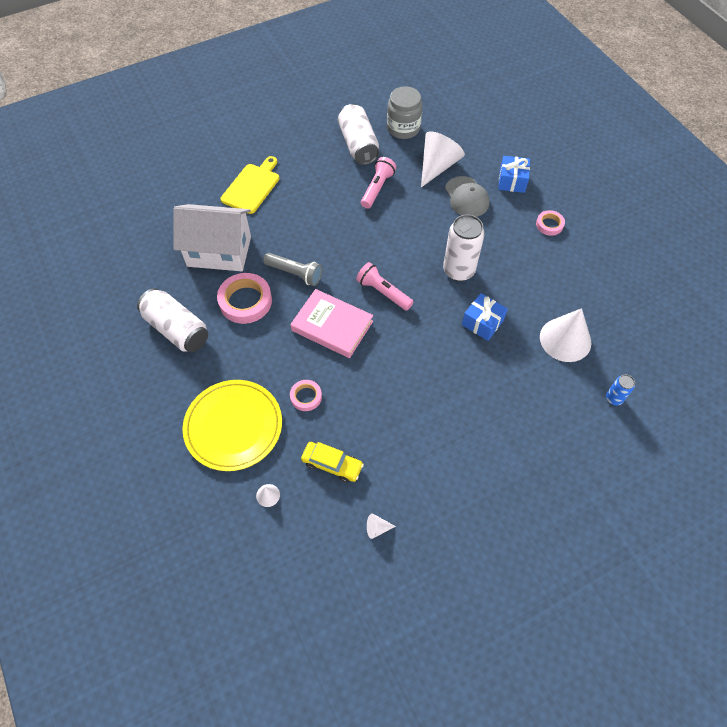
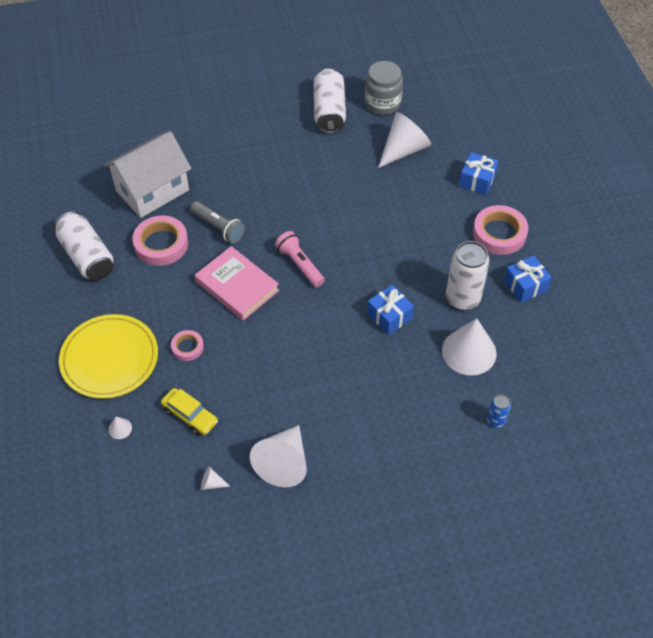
camera: 15 degrees right, 5 degrees down
white house [173,204,251,271] -> white house turned 60 degrees counterclockwise [104,131,192,218]
yellow cutting board [221,156,279,214] -> none
pink flashlight [361,157,396,209] -> none
white can [443,214,485,281] -> white can moved to [446,241,490,310]
grey cap [445,176,489,217] -> none
pink tape [536,210,565,236] -> pink tape [473,205,528,255], size x1.81
none -> white cone [250,425,307,487]
none -> blue gift [504,256,552,303]

